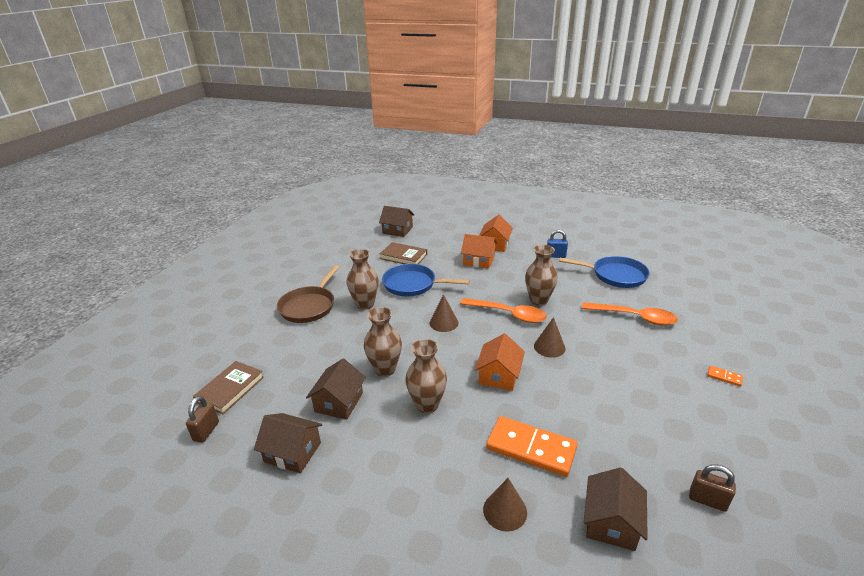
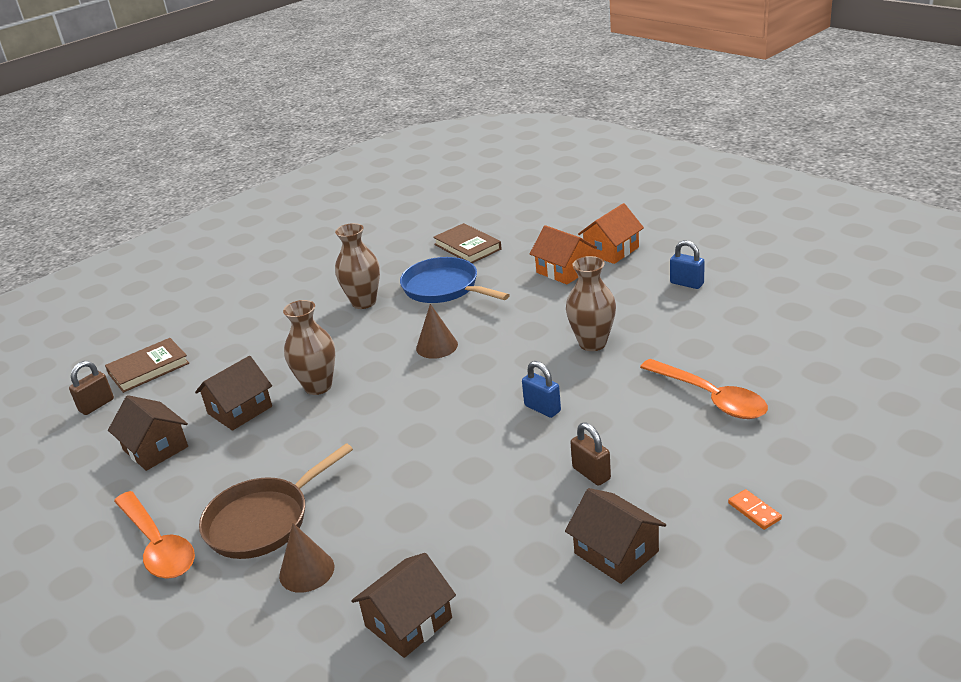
camera: 30 degrees right, 0 degrees up
brown pan [277,265,339,323] -> brown pan moved to [199,443,353,559]
brown house [379,206,415,237] -> brown house moved to [565,488,666,584]
brown vase [405,339,447,414] -> none
orange spoon [460,298,547,323] -> orange spoon moved to [114,491,195,578]
orange house [475,334,525,391] -> none
orange domino [486,416,578,477] -> none
brown cone [534,317,566,358] -> blue padlock [522,361,561,418]
blue pan [559,256,650,288] -> none
brown padlock [689,464,736,512] -> brown padlock moved to [571,422,611,486]

